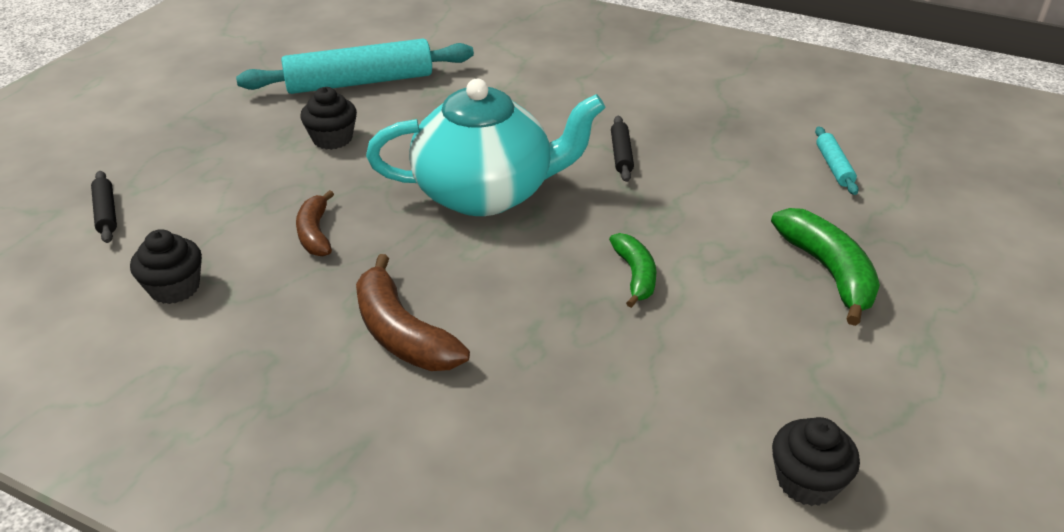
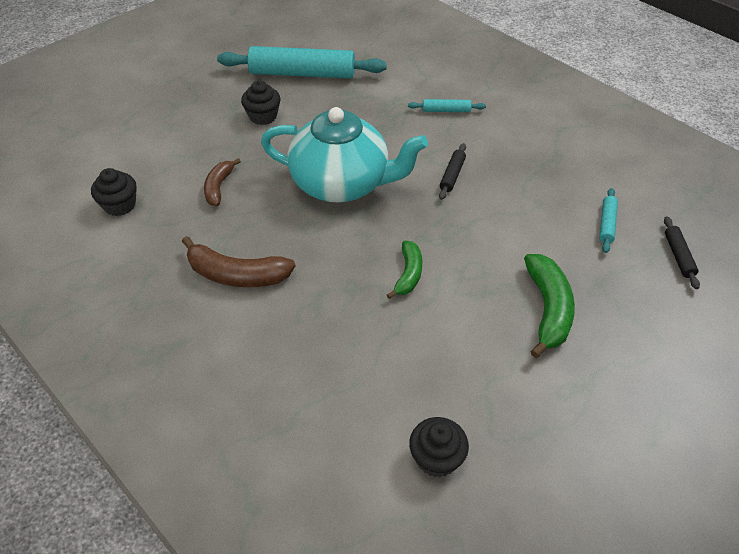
camera: 20 degrees right, 10 degrees up
black rolling pin [91,171,117,243] -> black rolling pin moved to [664,216,700,289]
brown banana [356,254,470,371] -> brown banana turned 60 degrees counterclockwise [182,236,295,287]
none -> turquoise rolling pin [408,99,486,112]

